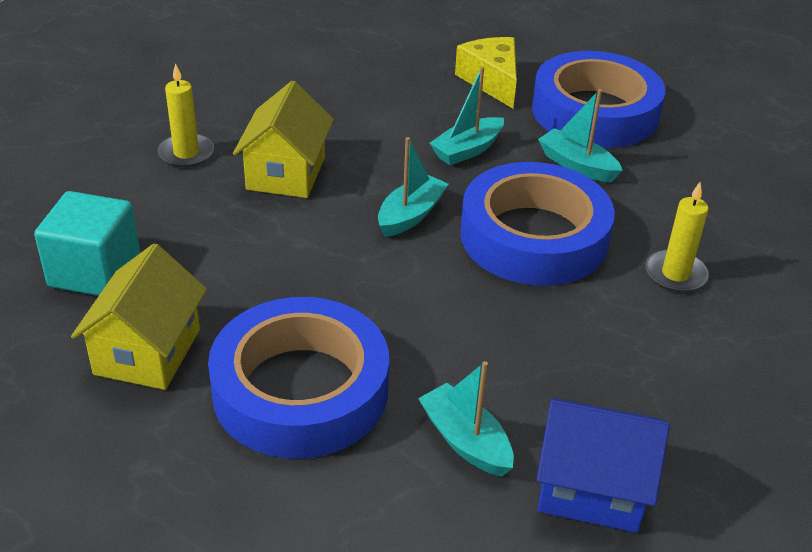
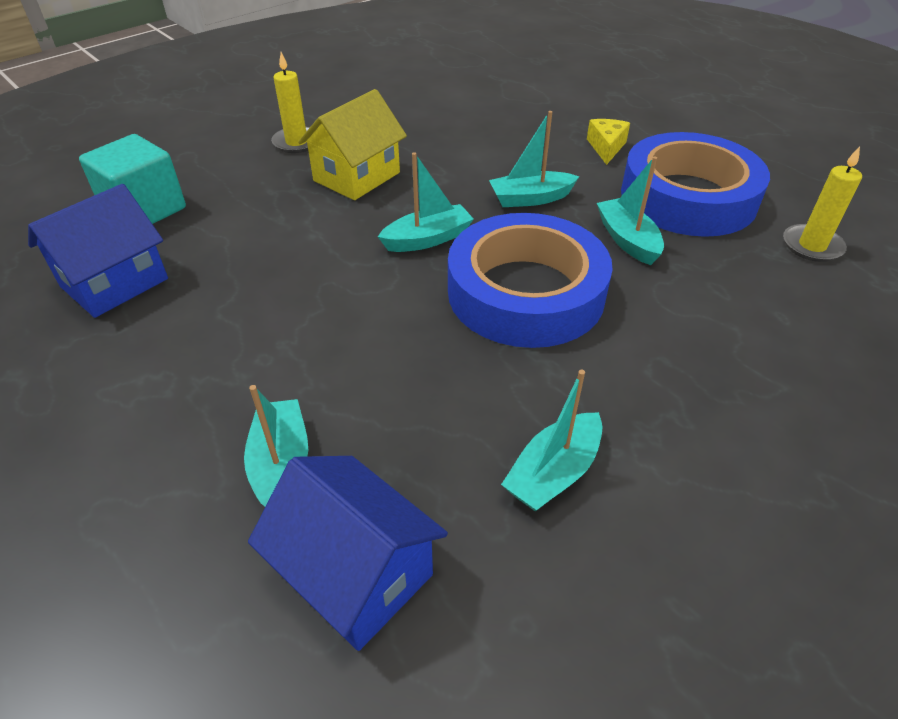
camera: 30 degrees right, 5 degrees up
yellow house [71,244,207,390] -> blue house [28,184,168,318]
blue tape [208,297,389,459] -> none
yellow cheese [455,37,517,108] -> yellow cheese [587,119,630,165], size x0.65
yellow candle [646,182,709,292] -> yellow candle moved to [783,146,862,262]
none -> turquoise boat [501,370,602,511]

